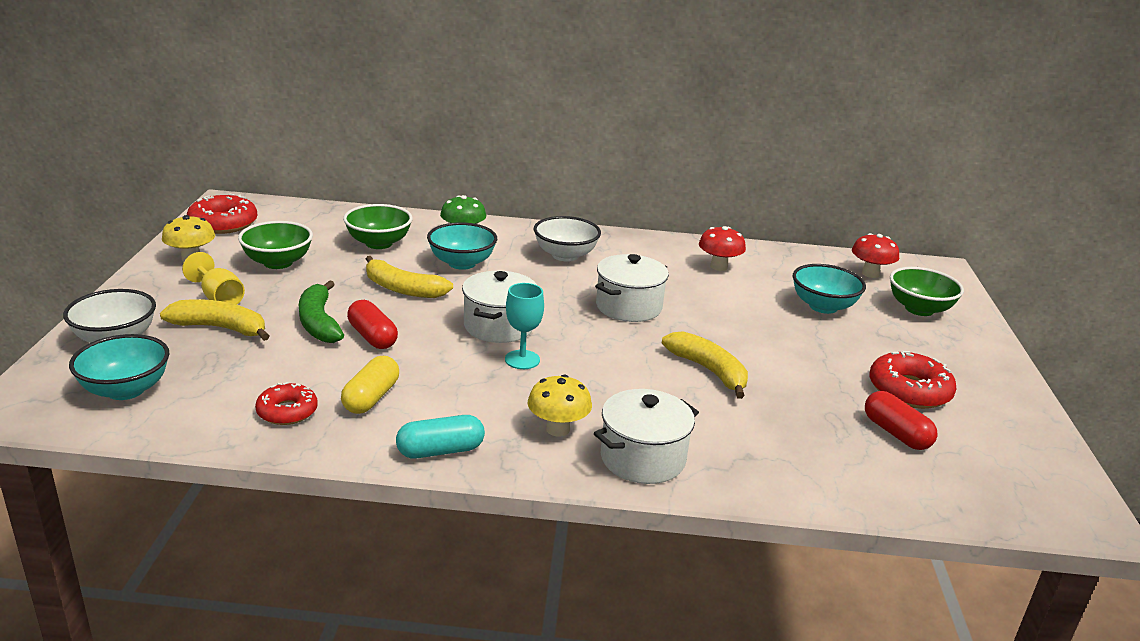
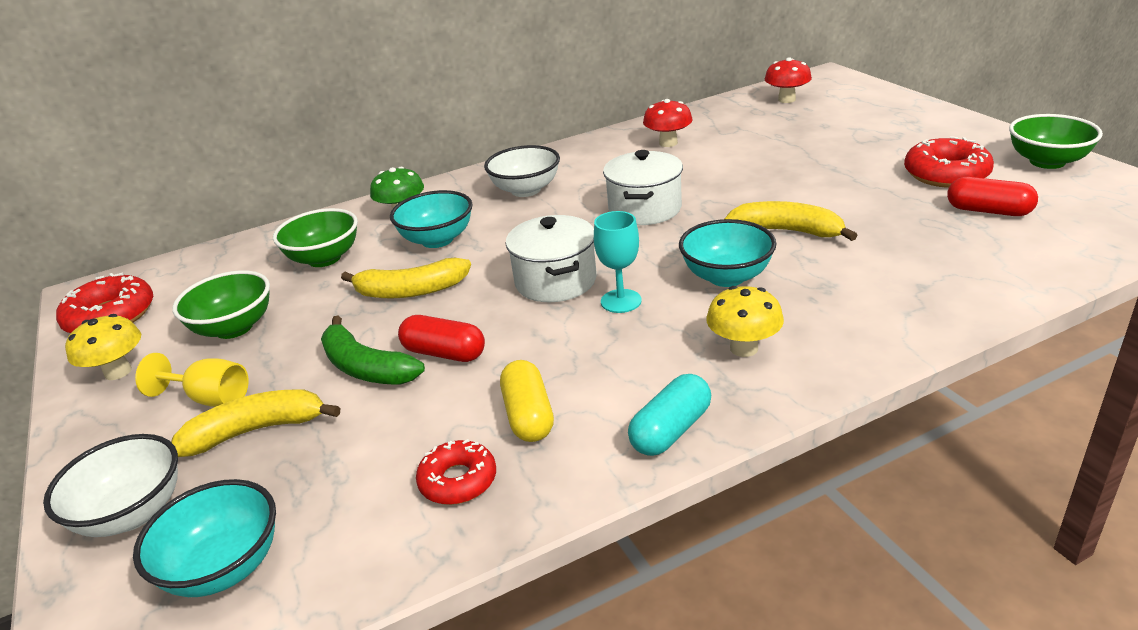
camera: 25 degrees left, 5 degrees up
white pot [594,389,699,484] -> none
turquoise bowl [793,264,866,314] -> turquoise bowl moved to [679,219,777,287]
green bowl [890,267,964,316] -> green bowl moved to [1009,114,1103,169]

